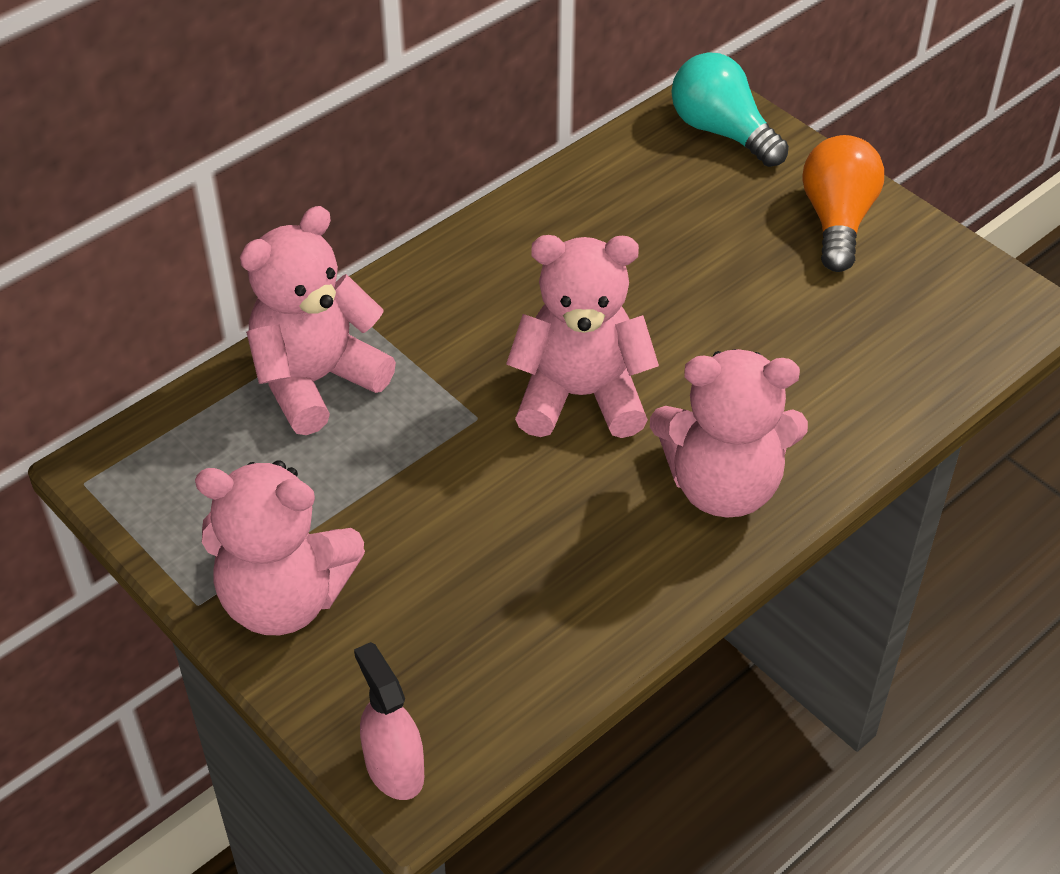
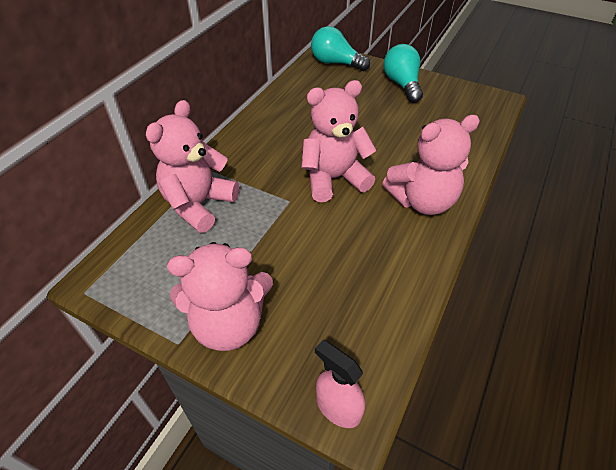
camera: 20 degrees left, 0 degrees up
orange light bulb [803,135,884,272] -> turquoise light bulb [384,44,423,103]

